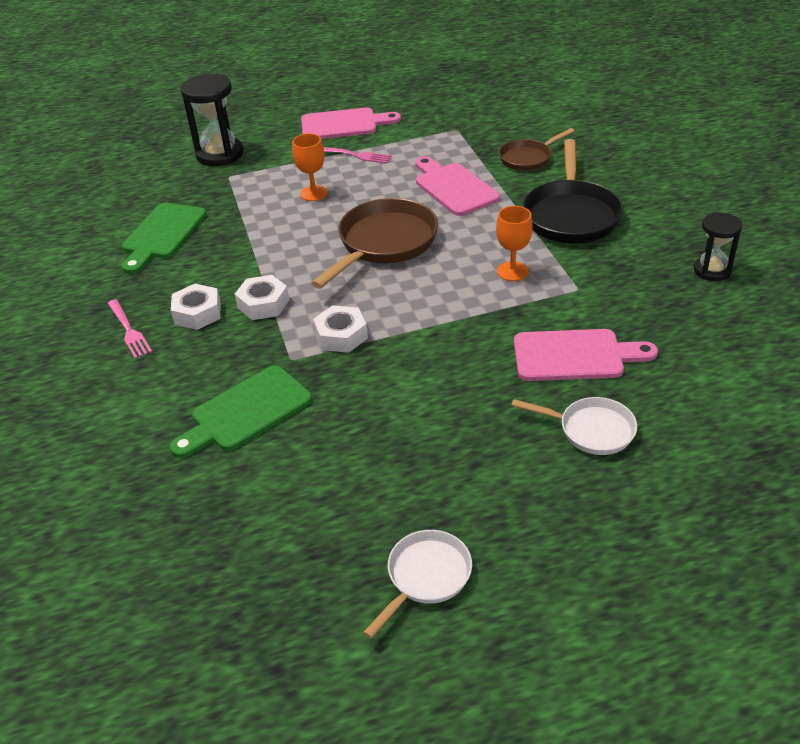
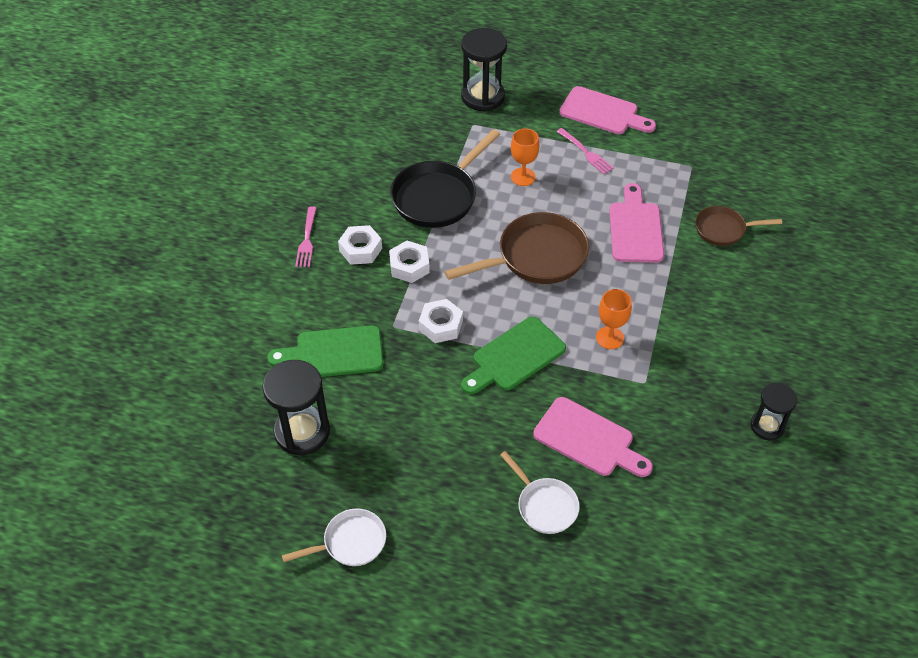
camera: 30 degrees right, 10 degrees up
green cutting board [122,203,206,274] -> green cutting board moved to [461,317,566,394]
black pan [523,139,623,243] -> black pan moved to [390,129,501,228]
none -> black hourglass [263,360,330,455]

